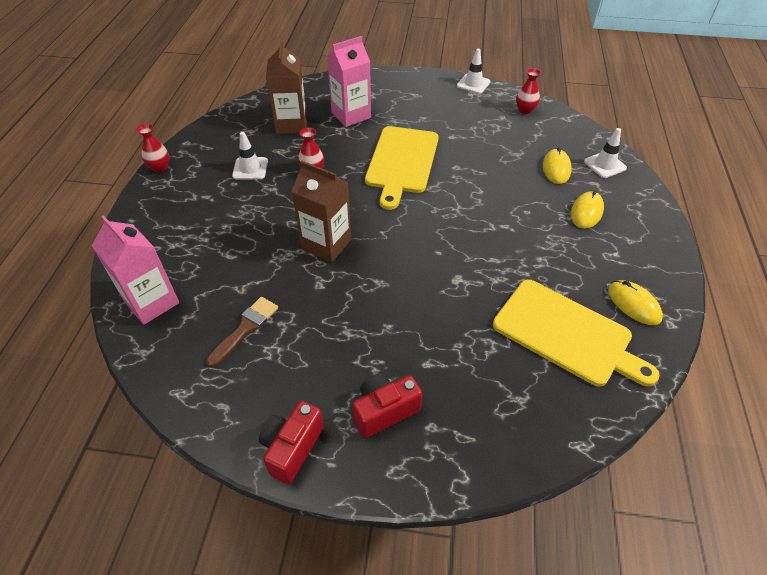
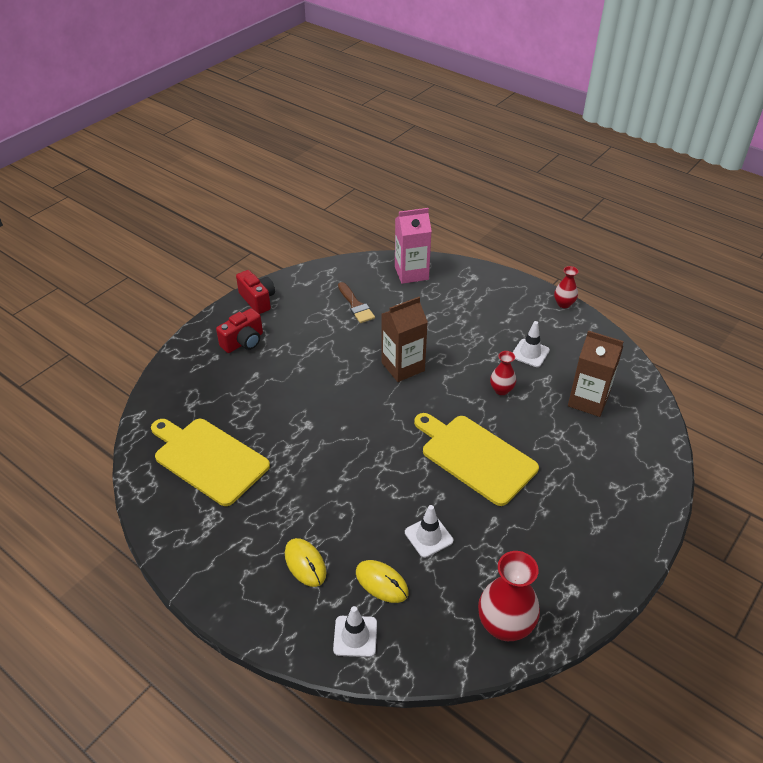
camera: 120 degrees right, 5 degrees down
pink carton [327,36,371,127] -> none
red camera [352,373,423,438] -> red camera turned 45 degrees clockwise [216,308,263,353]
white traffic cone [457,49,491,94] -> white traffic cone moved to [405,505,453,558]
yellow cutting board [493,280,659,387] -> yellow cutting board turned 60 degrees clockwise [151,419,270,506]
red vase [516,68,541,114] -> red vase [478,551,540,641], size x1.81
yellow mouse [608,280,663,325] -> none

